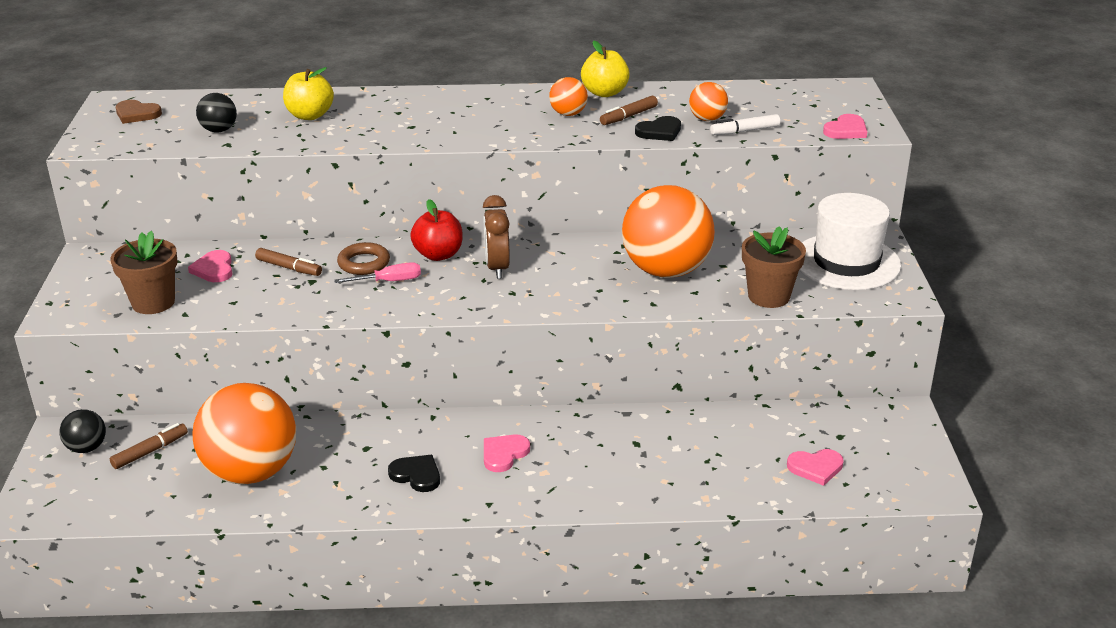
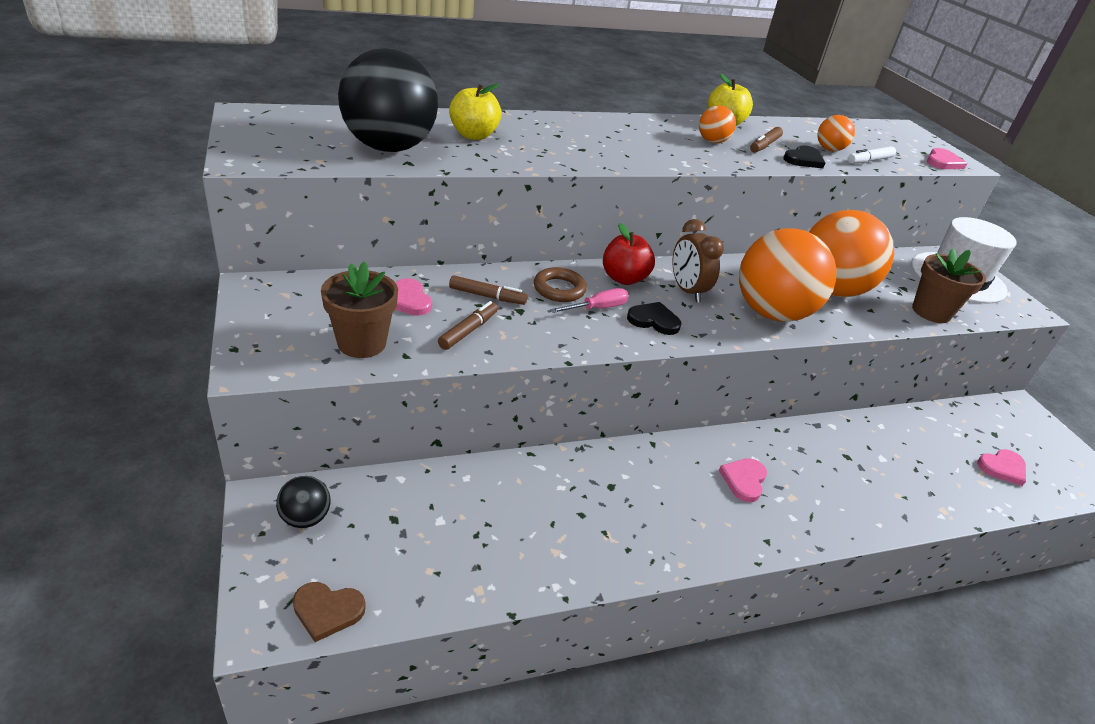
camera: 20 degrees left, 5 degrees up
brown marker [110,423,188,469] -> brown marker moved to [438,301,498,350]
brown heart [116,100,162,124] -> brown heart moved to [293,582,366,642]
orange ball [193,383,296,484] -> orange ball moved to [739,228,836,322]
black ball [196,93,237,132] -> black ball [338,48,438,152], size x2.23
black heart [388,455,440,492] -> black heart moved to [627,302,681,335]

